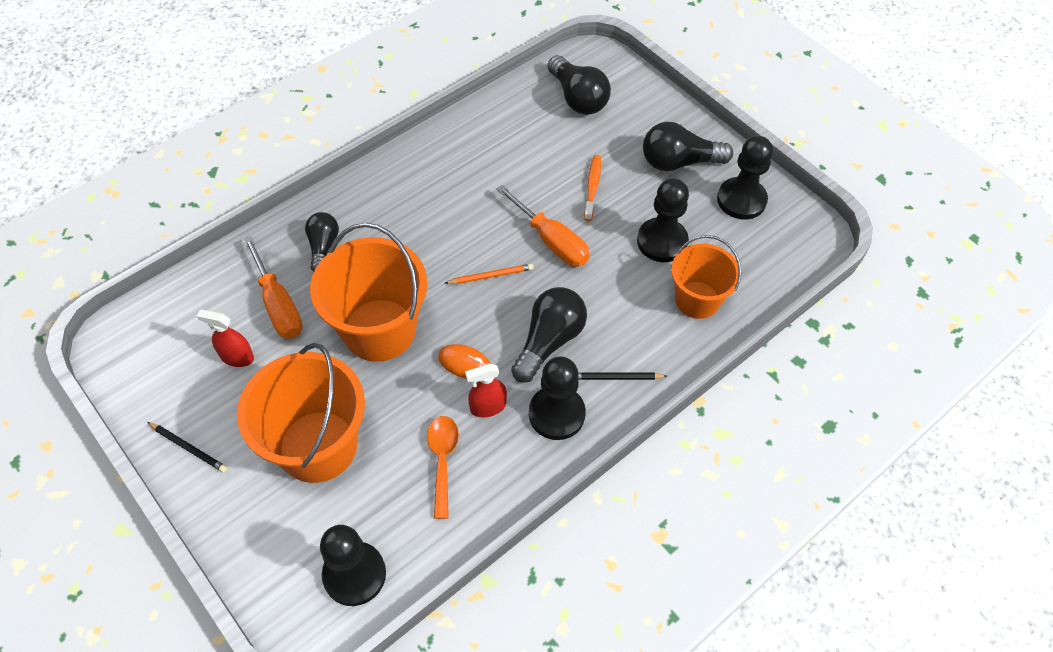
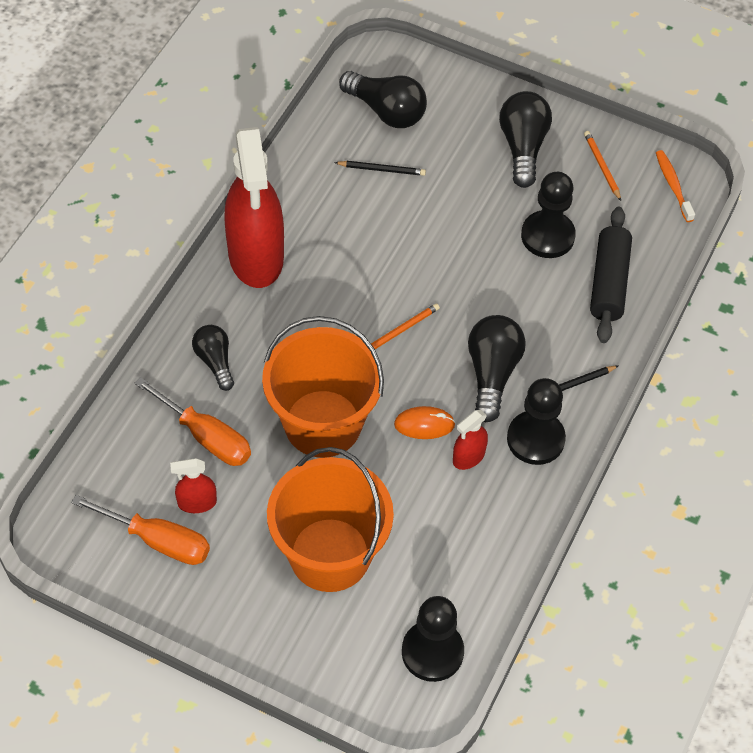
camera: 25 degrees left, 0 degrees up
black pencil [147,422,227,473] -> black pencil moved to [334,161,426,176]
orange spoon [427,416,459,519] -> none
orange screwdriver [496,185,590,267] -> orange screwdriver moved to [71,495,210,565]
orange toothbrush [584,155,601,221] -> orange toothbrush moved to [656,150,695,222]
black light bulb [643,122,733,171] -> black light bulb turned 120 degrees clockwise [499,91,552,188]
orange bucket [671,235,741,319] -> black rolling pin [590,207,632,343]
black pawn [717,136,773,220] -> orange pencil [584,131,621,201]
none -> red spray bottle [224,127,284,288]

